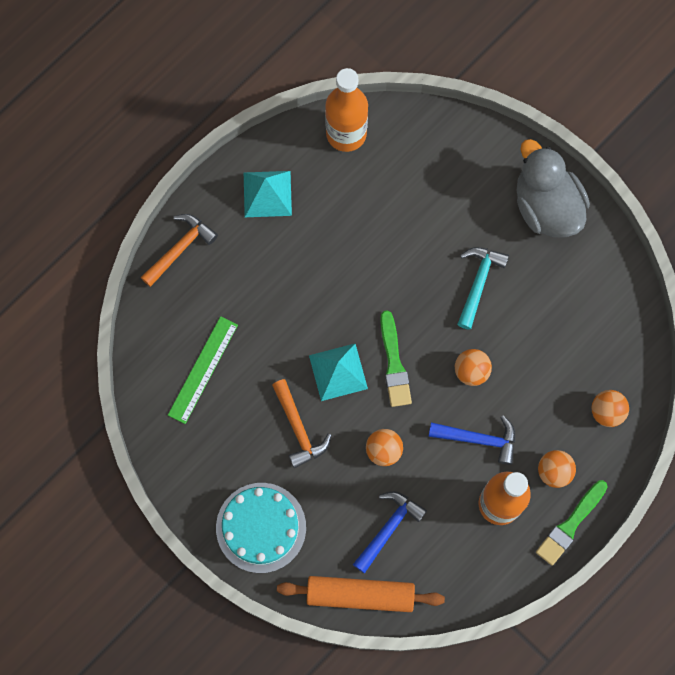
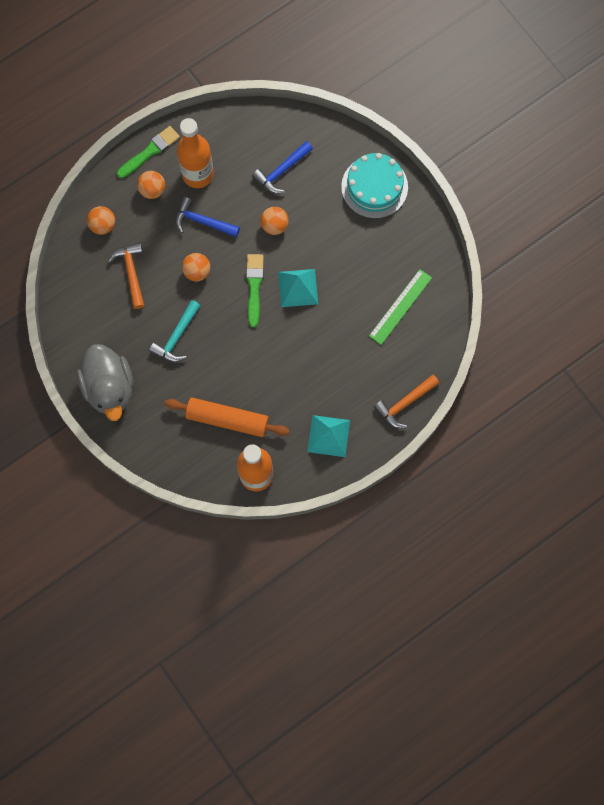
camera: 170 degrees left, 0 degrees up
orange hammer [272,379,332,468] -> orange hammer moved to [108,242,144,309]
orange rolling pin [277,576,445,612] -> orange rolling pin moved to [165,397,290,437]

